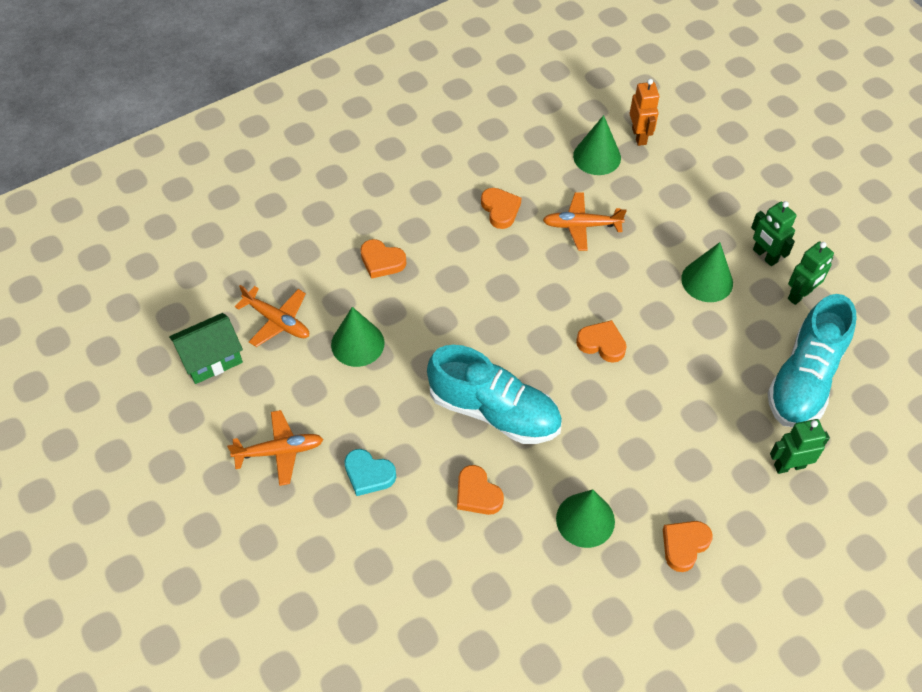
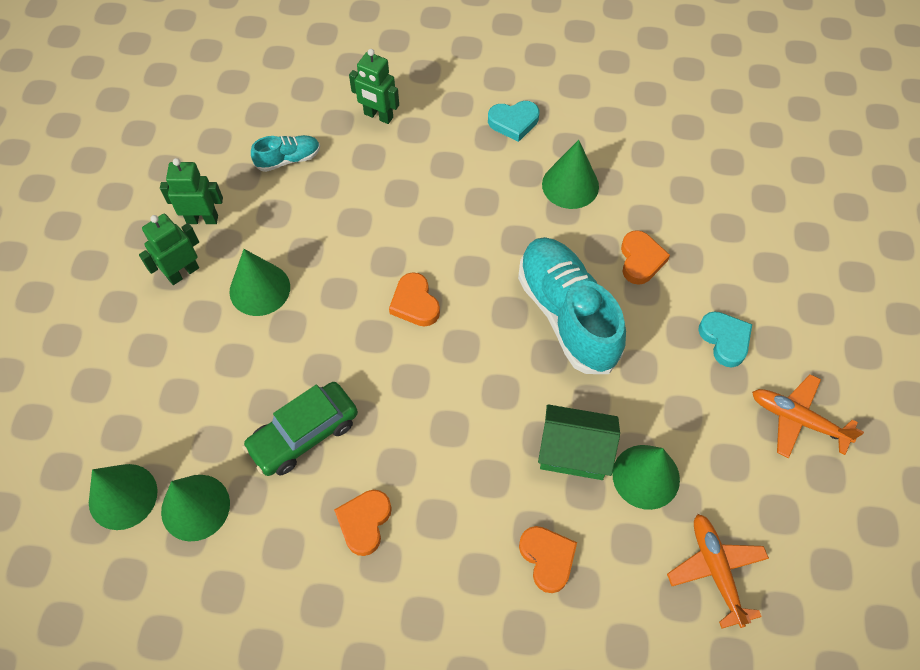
camera: 140 degrees left, 5 degrees up
green house [169,313,243,384] -> green house moved to [538,404,620,480]
orange plane [543,192,626,251] -> green car [242,382,358,476]
orange robot [630,79,659,146] -> green cone [89,464,158,530]
orange heart [663,521,713,572] -> turquoise heart [488,101,539,142]
green robot [751,201,797,266] -> green robot turned 135 degrees counterclockwise [139,214,199,285]
turquoise shoe [767,294,856,427] -> turquoise shoe [251,135,320,172], size x0.47

